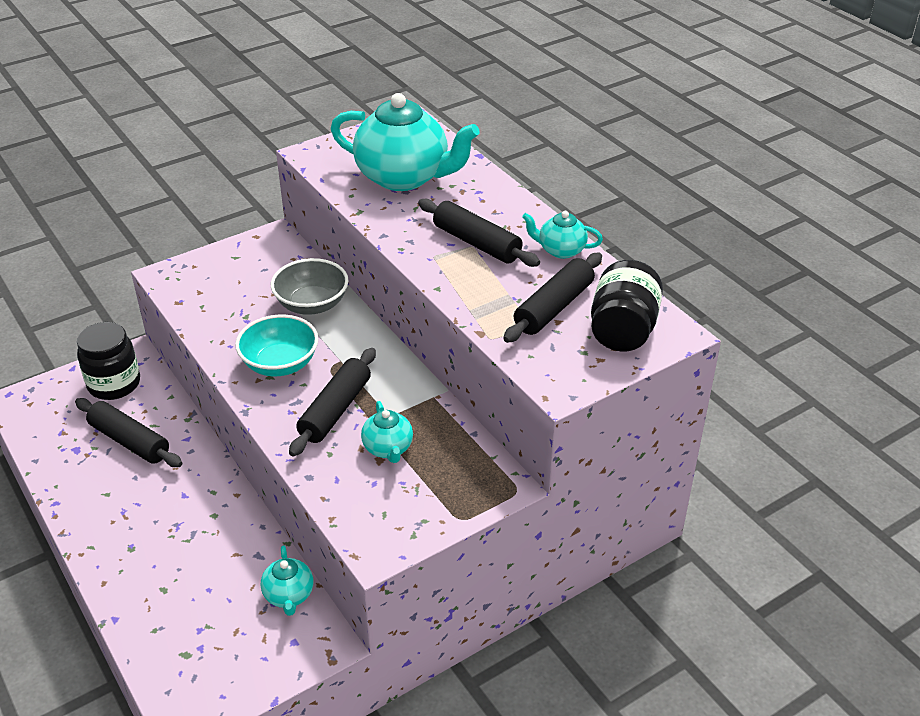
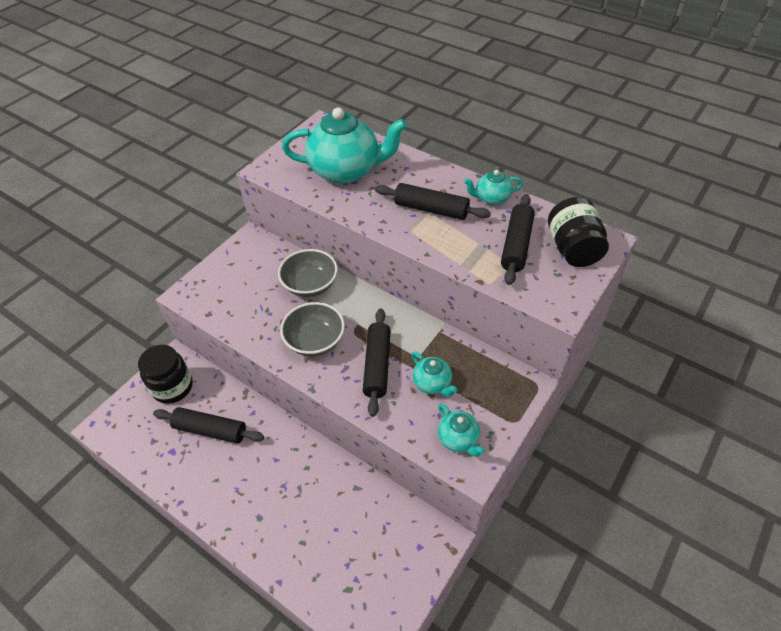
camera: 20 degrees left, 10 degrees up
turquoise bowl [235,315,318,376] -> grey bowl [280,302,345,356]
turquoise teapot [261,546,313,616] -> turquoise teapot moved to [438,404,485,457]

